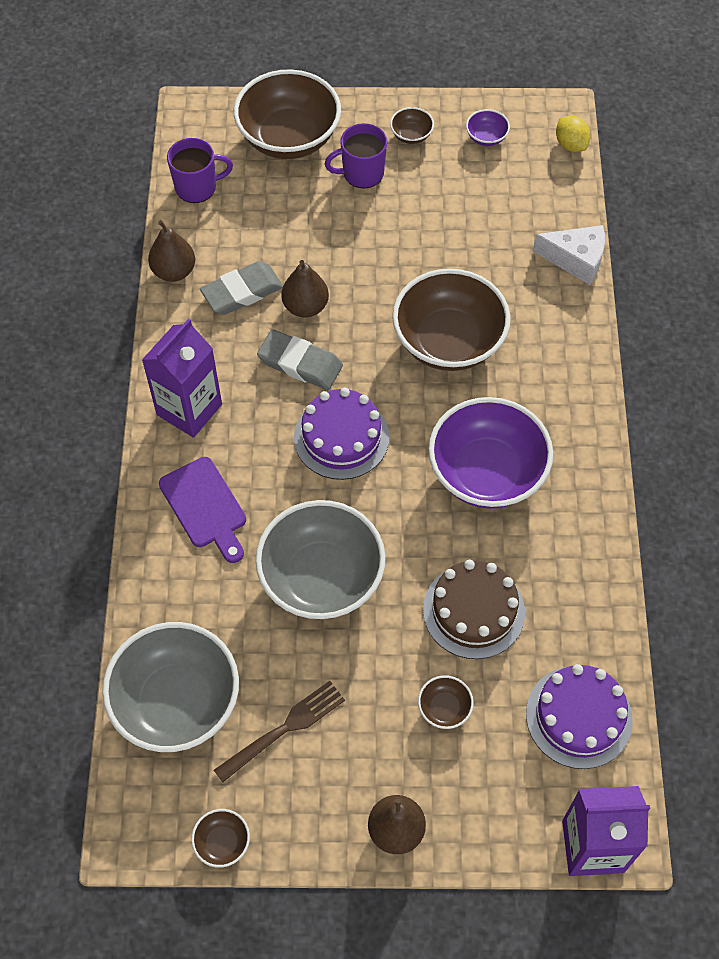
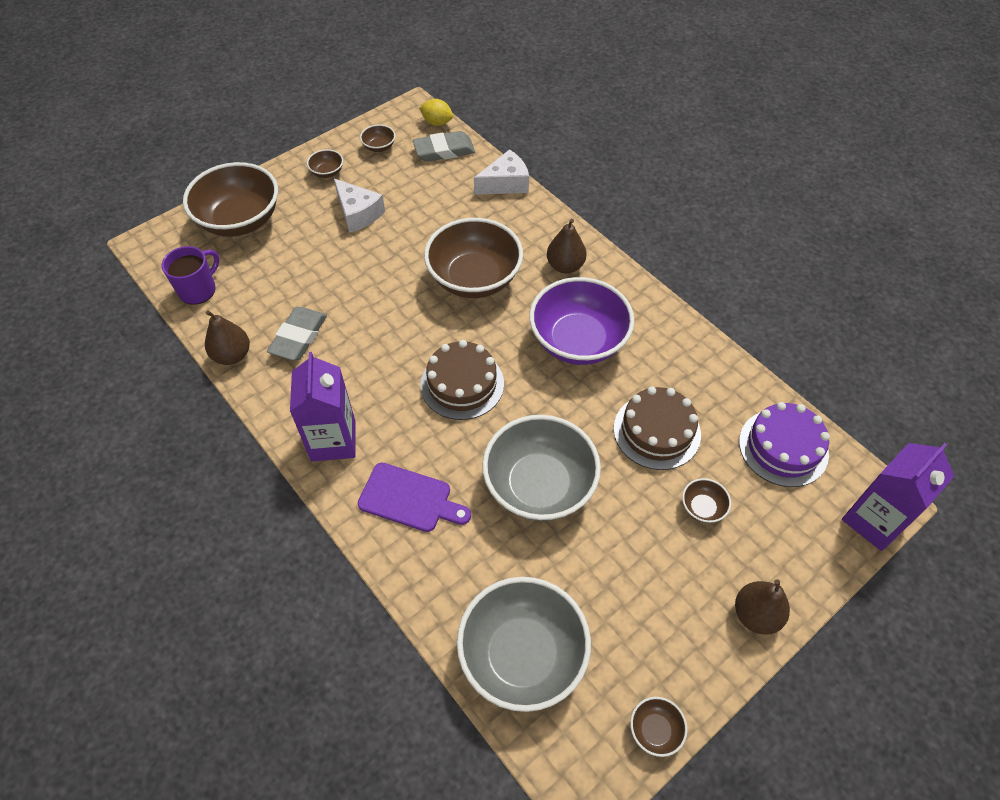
camera: 40 degrees left, 5 degrees down
brown fork [214,681,345,783] -> none
grey eraser [257,329,343,390] -> grey eraser moved to [413,131,475,162]
brown pear [281,260,329,318] -> brown pear moved to [547,219,587,274]
purple cake [294,388,389,480] -> brown cake [421,340,504,420]
purple mug [325,123,387,189] -> none
purple bowl [466,109,510,146] -> brown bowl [360,125,396,152]
none -> white cheese [334,179,385,233]

